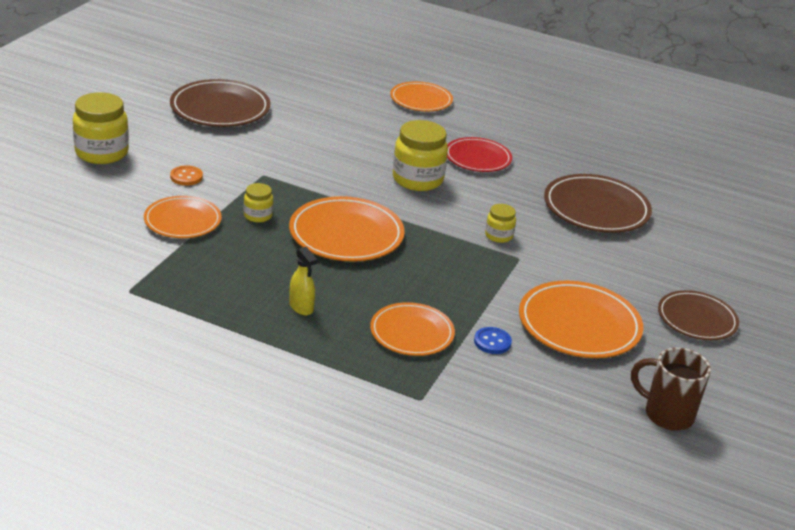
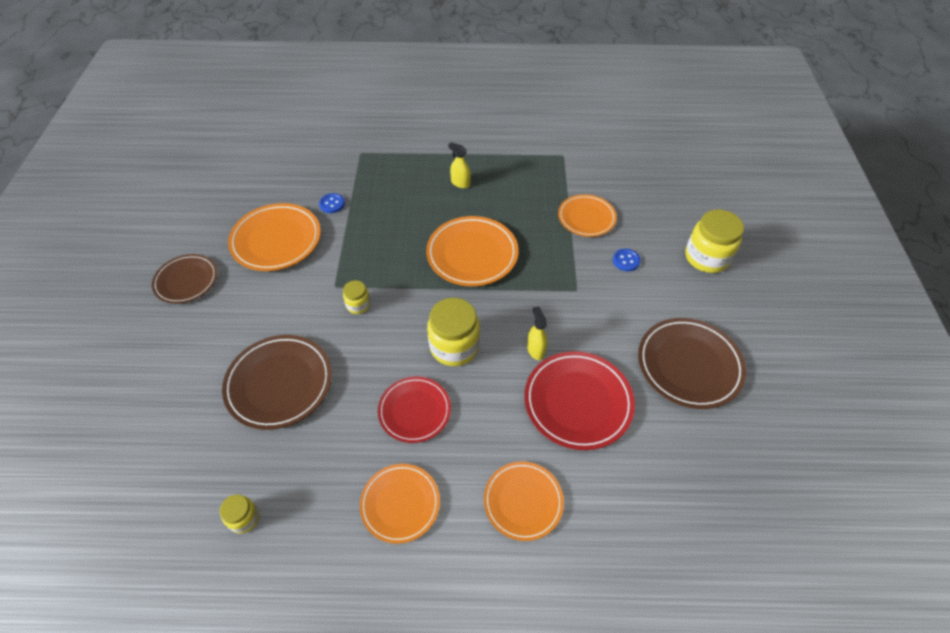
camera: 160 degrees right, 20 degrees up
orange button [170,165,203,186] -> blue button [613,249,641,271]
yellow jar [244,183,273,222] -> yellow jar moved to [220,494,259,533]
orange plate [370,302,455,356] -> orange plate moved to [360,464,440,544]
brown mug [631,347,711,431] -> none
none -> red plate [524,351,635,450]
none -> yellow spray bottle [527,306,547,360]

